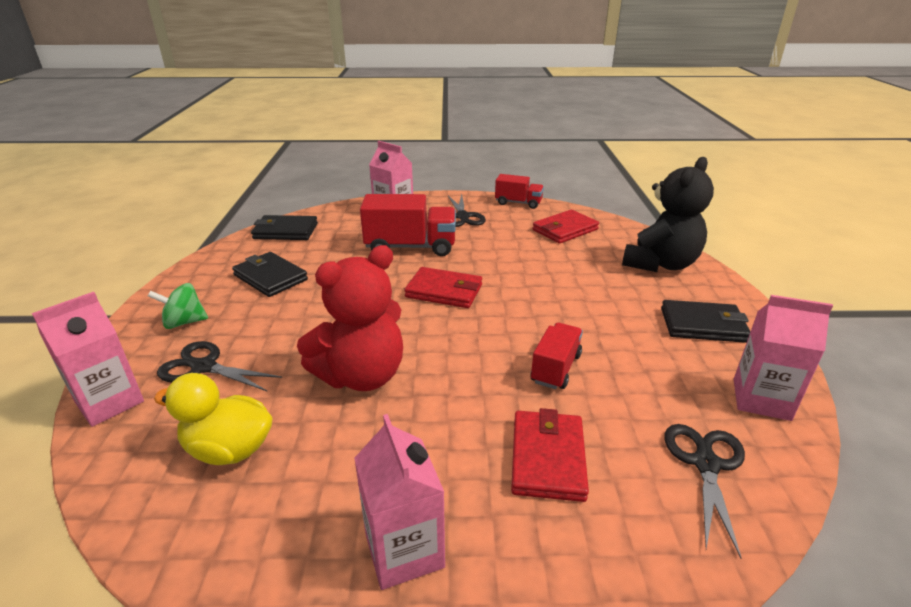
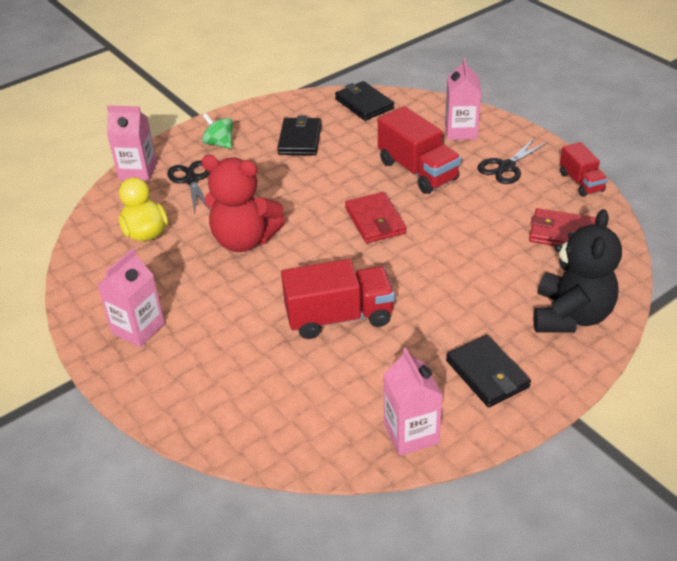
camera: 55 degrees right, 10 degrees up
red wallet [511,408,589,502] -> none
red truck [531,323,583,389] -> red truck [281,259,395,339], size x1.68
black teddy bear [622,157,714,272] -> black teddy bear turned 75 degrees counterclockwise [533,209,622,332]
black scissors [665,424,745,559] -> none

